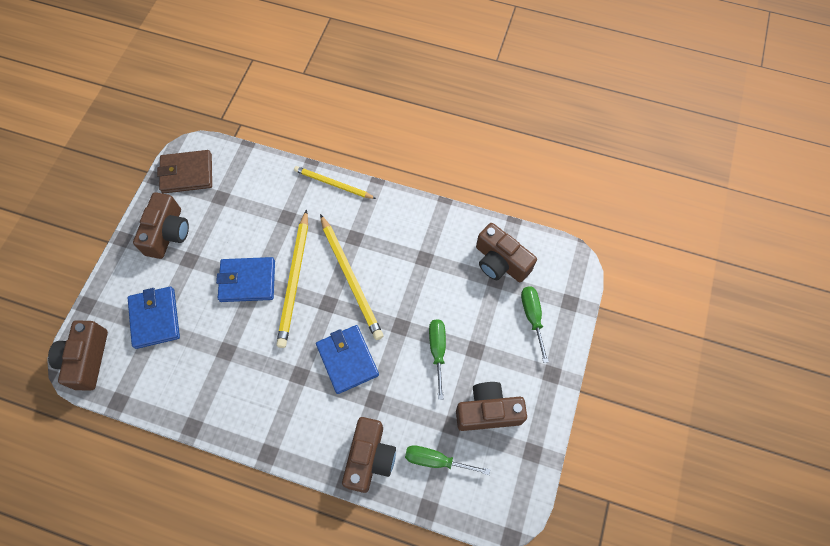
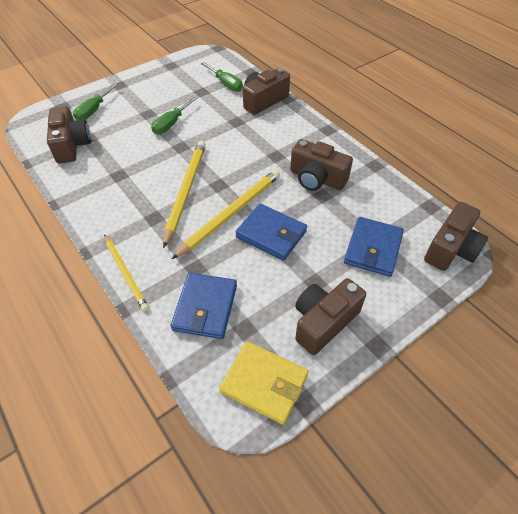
camera: 145 degrees left, 15 degrees down
brown wallet [157,150,212,193] -> yellow wallet [219,341,309,425]
blue wallet [316,325,379,394] -> blue wallet moved to [171,273,237,339]
brown camera [456,382,527,431] -> brown camera moved to [290,139,353,191]

